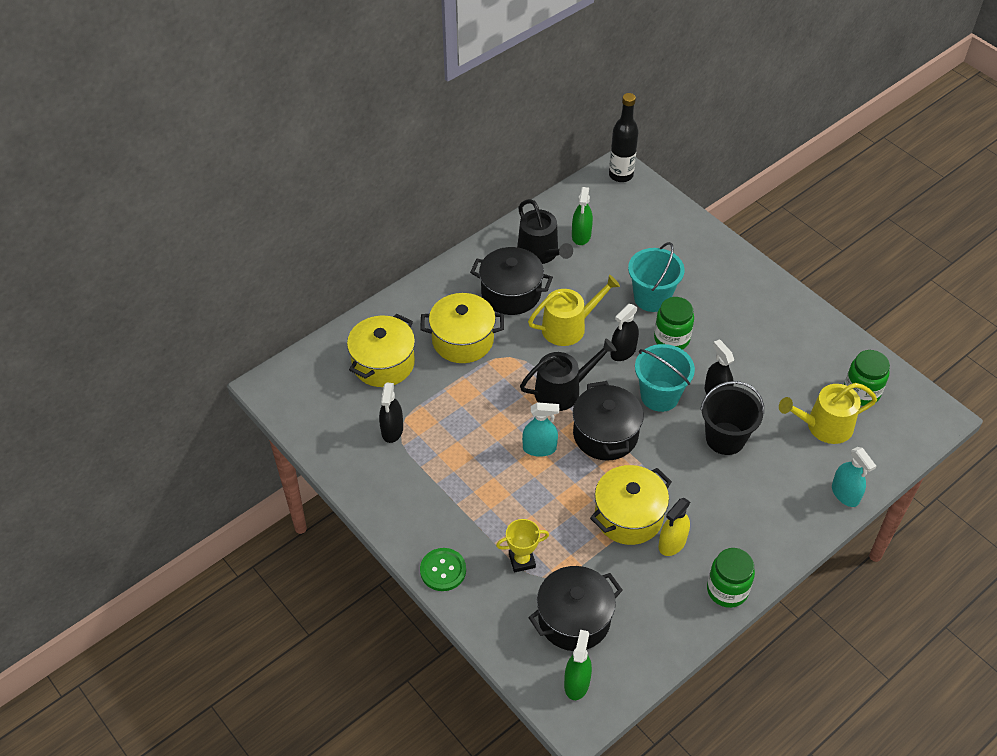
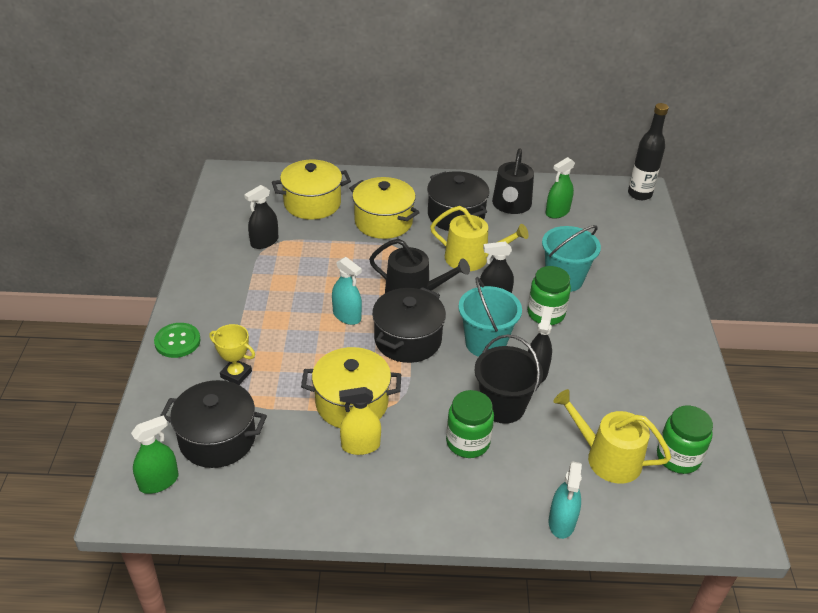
camera: 40 degrees right, 10 degrees down
green jar [707,548,755,608] -> green jar moved to [446,390,494,458]

